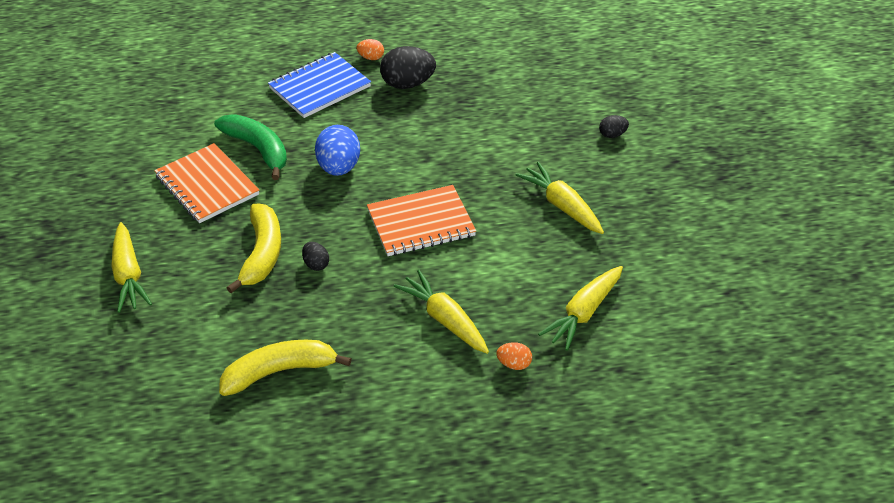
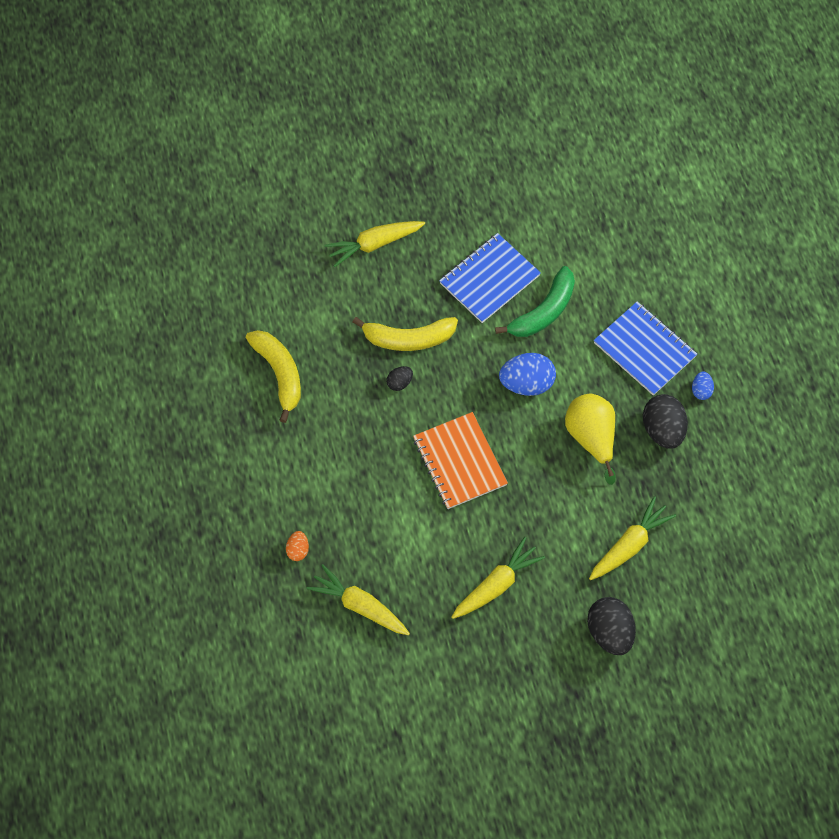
camera: 85 degrees right, 20 degrees up
orange notebook [154,143,259,223] -> blue notebook [439,233,541,323]
orange egg [357,39,384,60] -> blue egg [692,371,714,400]
yellow carrot [394,270,489,354] -> yellow carrot moved to [589,496,676,580]
black egg [599,115,629,138] -> black egg [587,597,636,655], size x1.95
none -> yellow pear [565,394,616,485]

